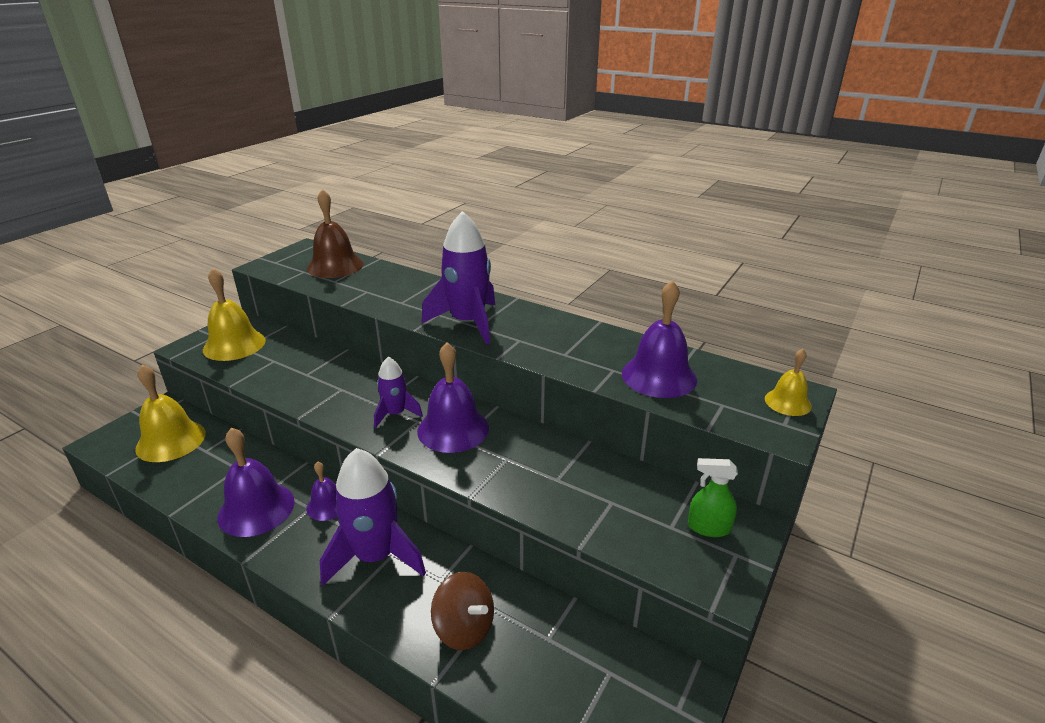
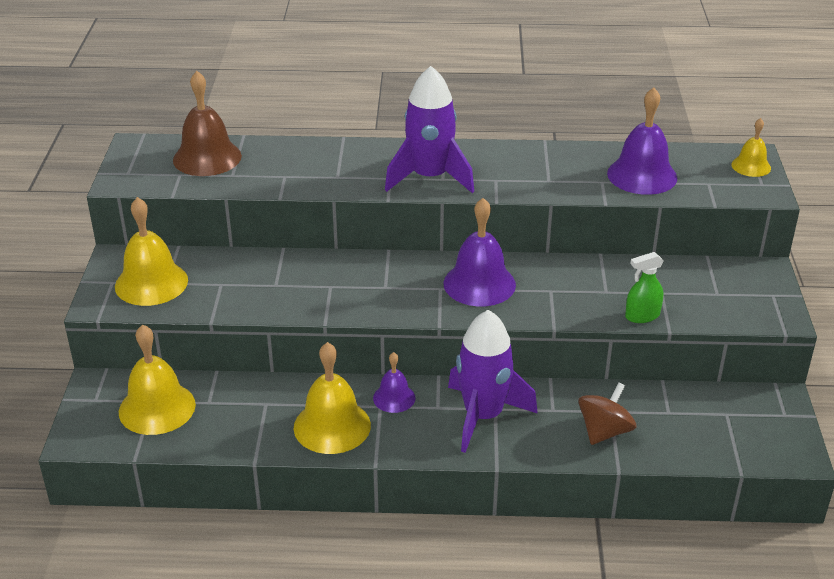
camera: 30 degrees left, 5 degrees up
purple bell [217,427,295,537] -> yellow bell [294,342,371,454]
purple rocket [374,357,423,428] -> none
brown spinning top [431,572,494,650] -> brown spinning top turned 60 degrees counterclockwise [578,383,636,445]
green spray bottle [688,458,738,537] -> green spray bottle moved to [625,252,663,323]

